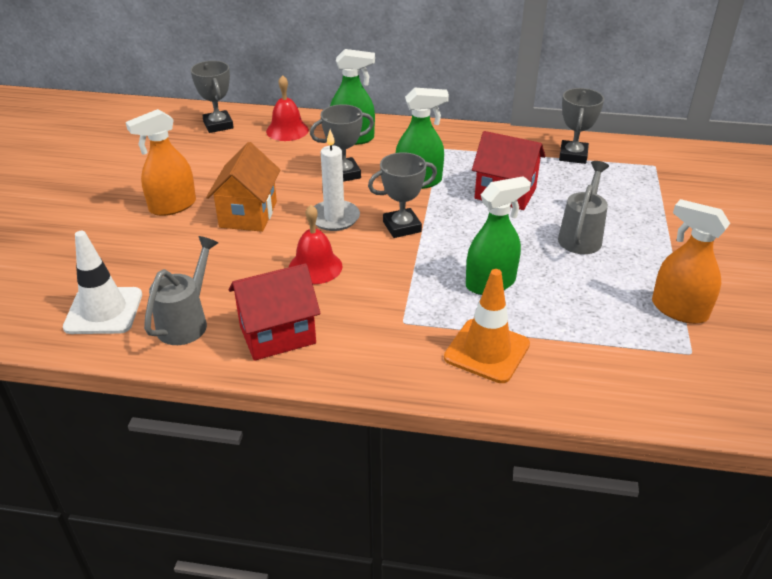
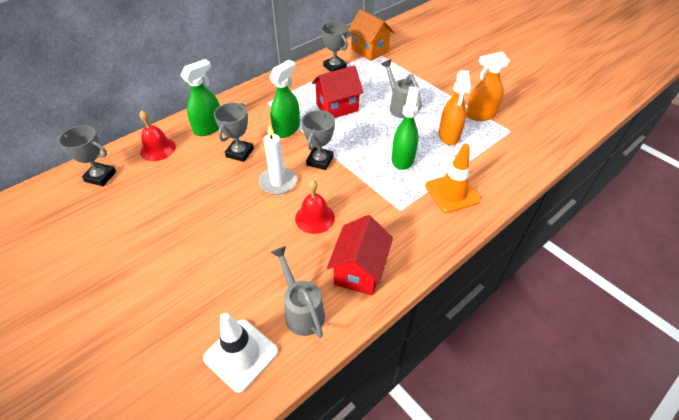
camera: 50 degrees left, 10 degrees up
orange spray bottle [126,109,196,216] -> orange spray bottle moved to [439,70,471,145]
orange house [206,142,280,232] -> orange house moved to [348,9,394,61]

